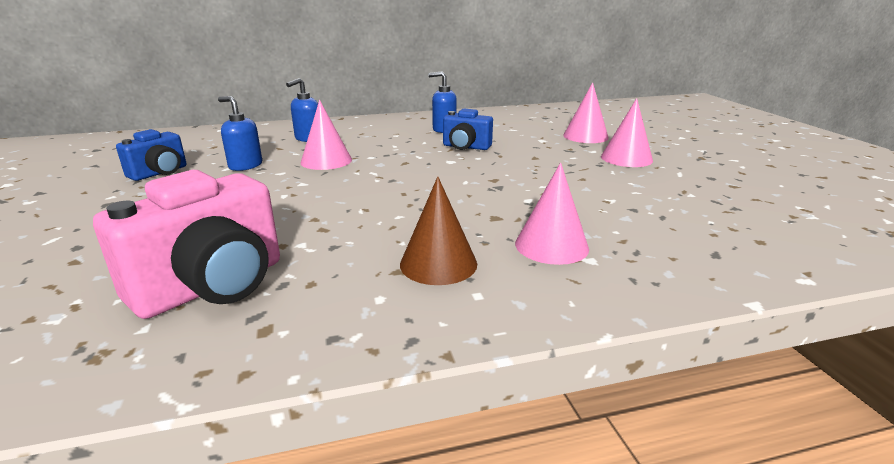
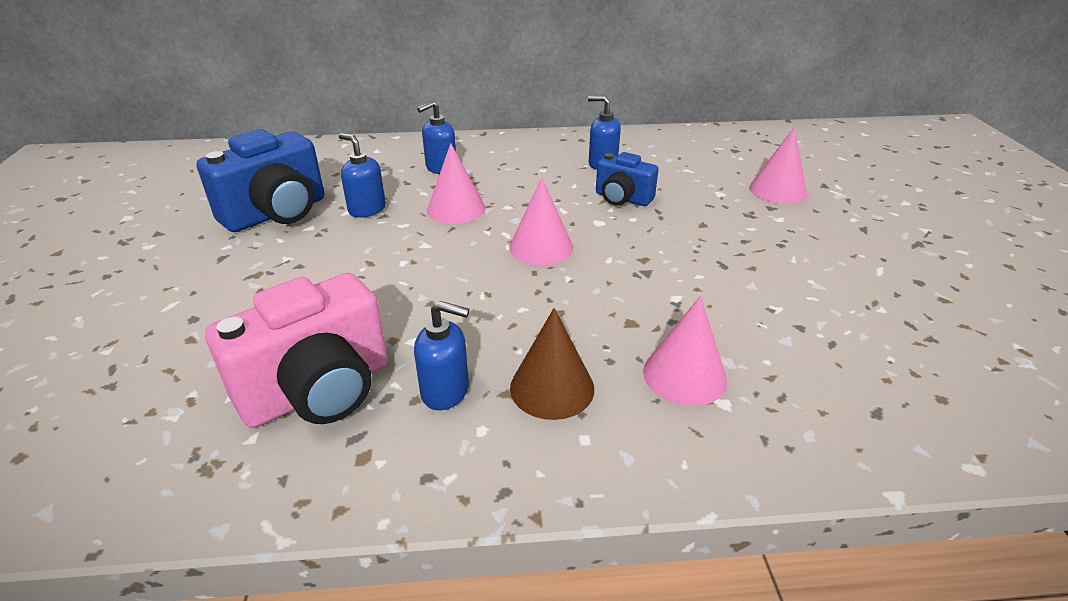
camera: 10 degrees right, 10 degrees up
blue camera [116,129,186,181] -> blue camera [196,129,324,232], size x1.73
pink cone [601,98,653,167] -> pink cone moved to [509,177,573,265]
none -> blue soap dispenser [414,301,470,410]

